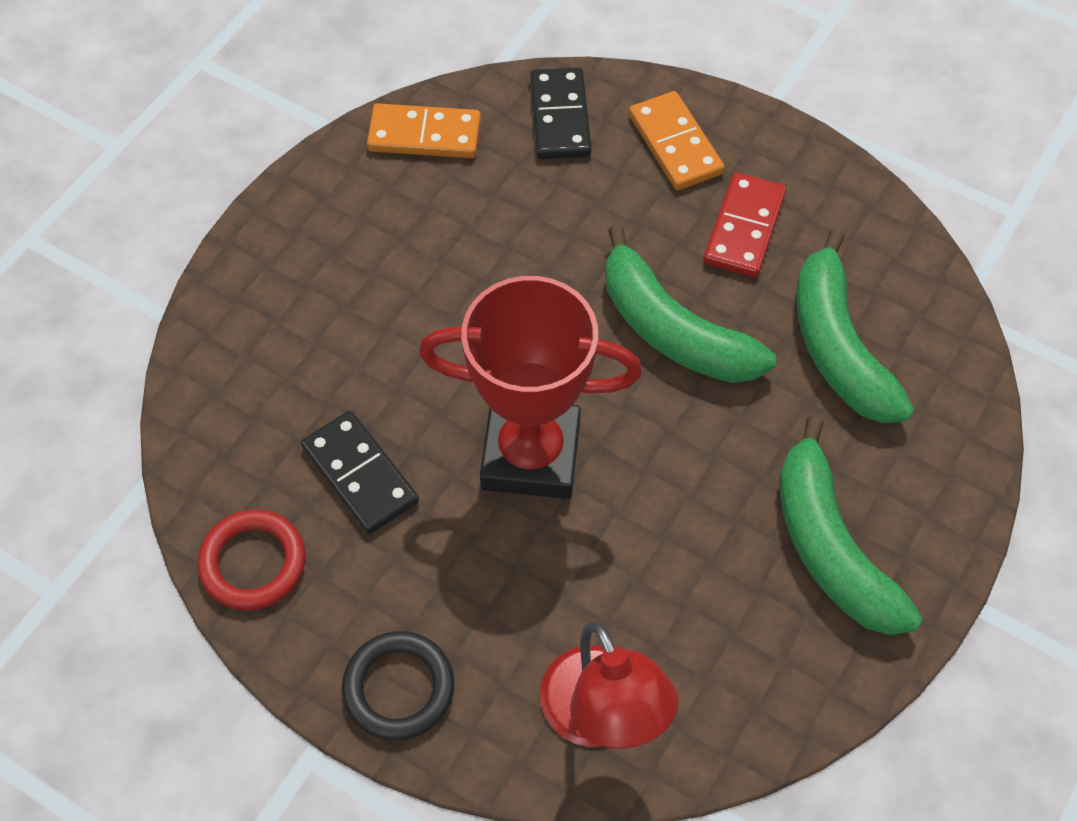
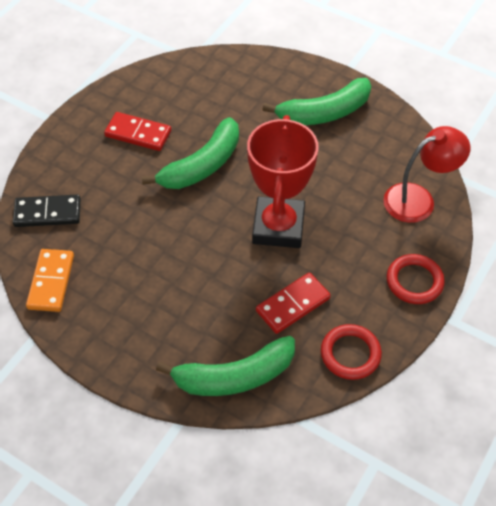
camera: 90 degrees left, 5 degrees down
black domino [301,411,419,534] -> red domino [256,272,331,334]
black ring [342,631,454,740] -> red ring [387,254,445,304]
orange domino [629,91,725,190] -> none
green banana [796,228,914,423] -> green banana moved to [156,336,295,396]

